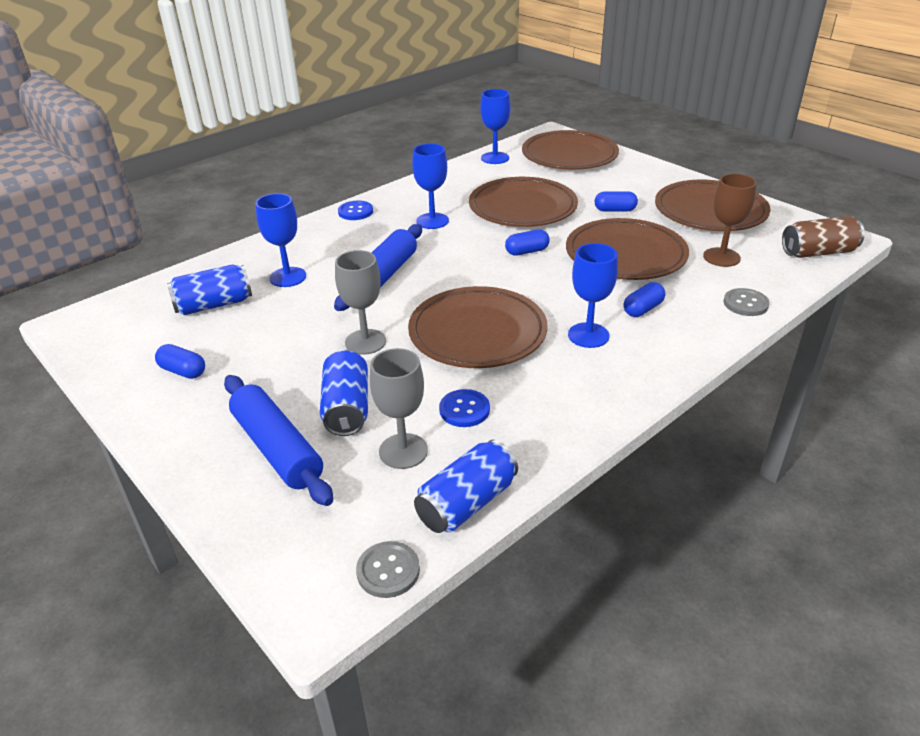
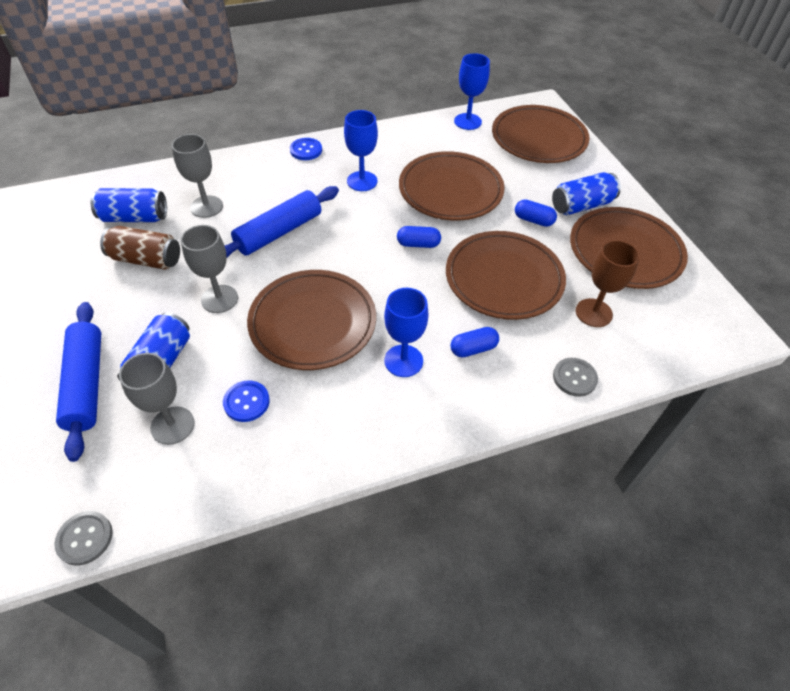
camera: 20 degrees right, 15 degrees up
blue capsule [155,344,205,379] -> none
blue goblet [256,193,306,287] -> grey goblet [172,134,223,218]
blue can [414,440,518,533] -> blue can moved to [552,172,621,215]
brown can [782,216,865,258] -> brown can moved to [100,226,180,270]

